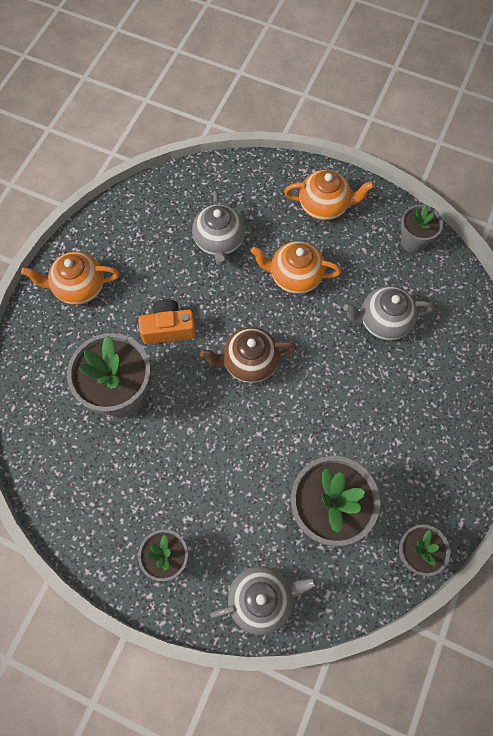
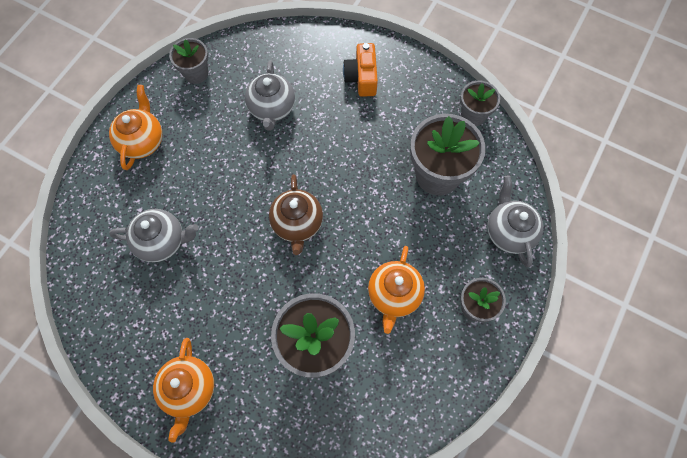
camera: 85 degrees left, 0 degrees up
orange camera [138,299,196,344] -> orange camera moved to [343,43,378,97]
orange teapot [251,241,341,294] -> orange teapot moved to [368,246,425,334]

